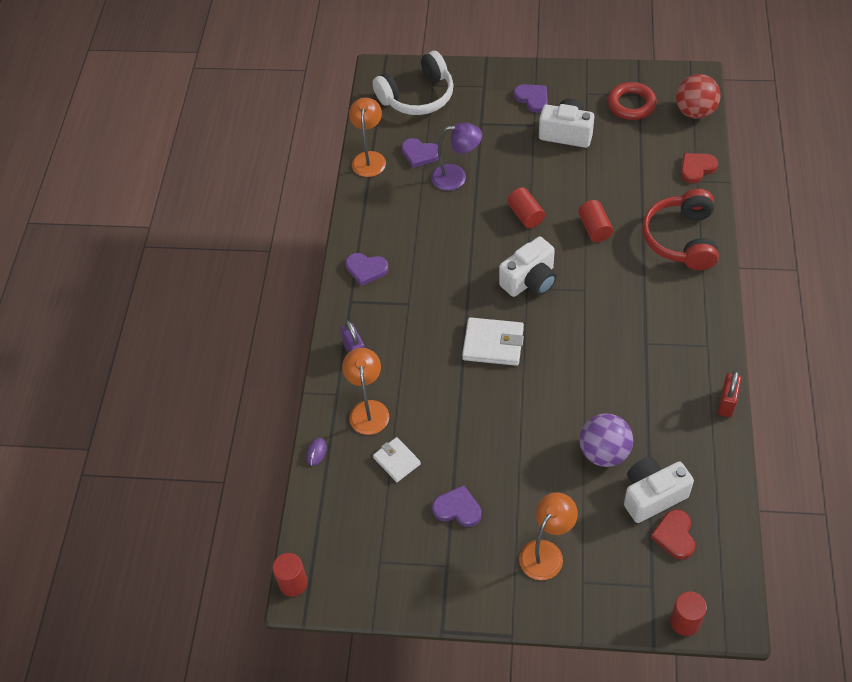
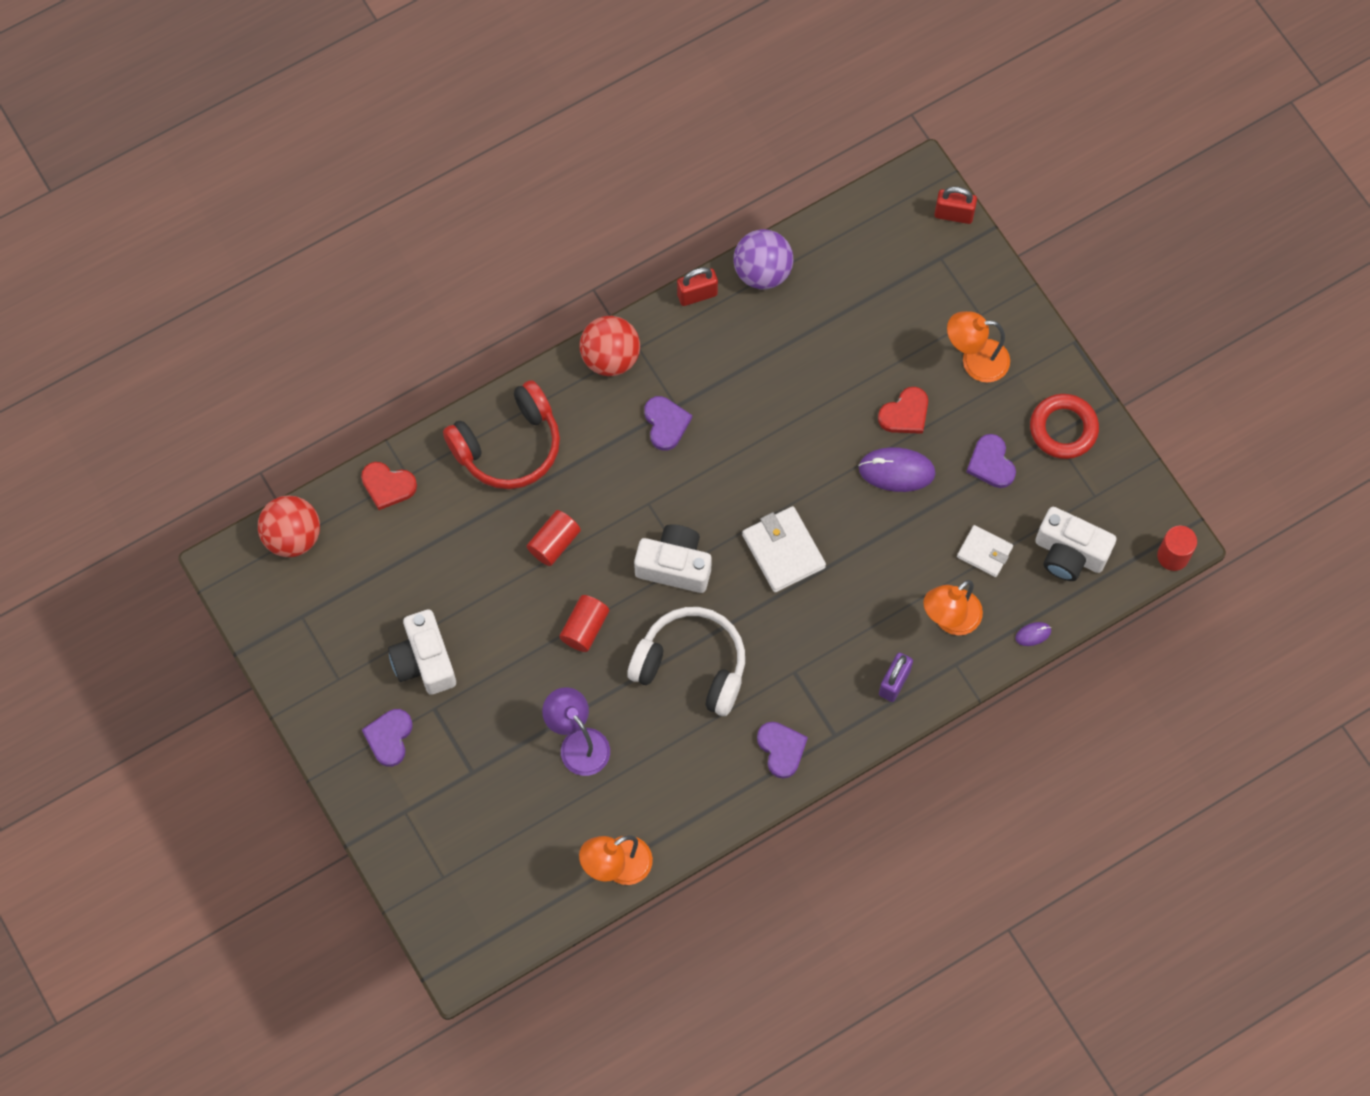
camera: 130 degrees left, 15 degrees up
white headphones [373,51,454,115] -> white headphones moved to [627,607,745,716]
white wallet [373,437,421,482] -> white wallet turned 75 degrees counterclockwise [957,525,1013,577]
purple heart [402,138,439,168] -> purple heart moved to [644,396,692,451]
purple ball [579,413,633,467] -> purple ball moved to [733,229,793,289]
red ring [608,82,657,120] -> red ring moved to [1030,394,1099,459]
white camera [624,457,694,523] -> white camera moved to [1035,507,1117,581]
red heart [651,509,695,559] -> red heart moved to [878,387,928,434]
red cylinder [670,591,707,636] -> red padlock [934,187,977,224]
none -> red ball [579,316,640,376]
none -> purple mouse [858,447,936,492]

